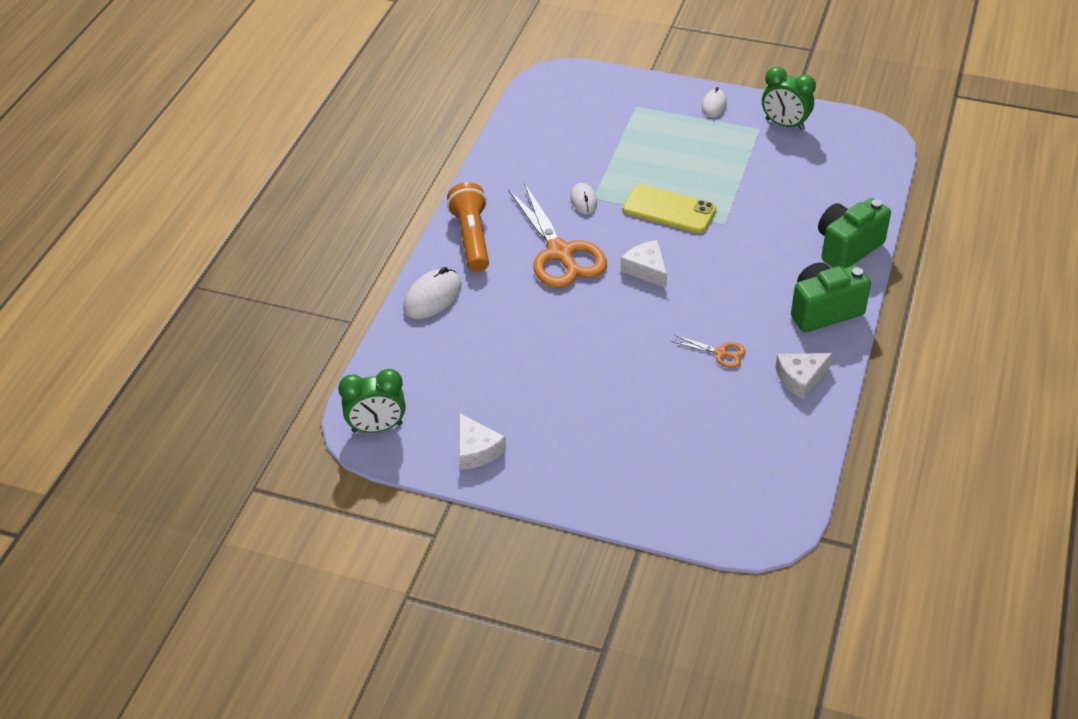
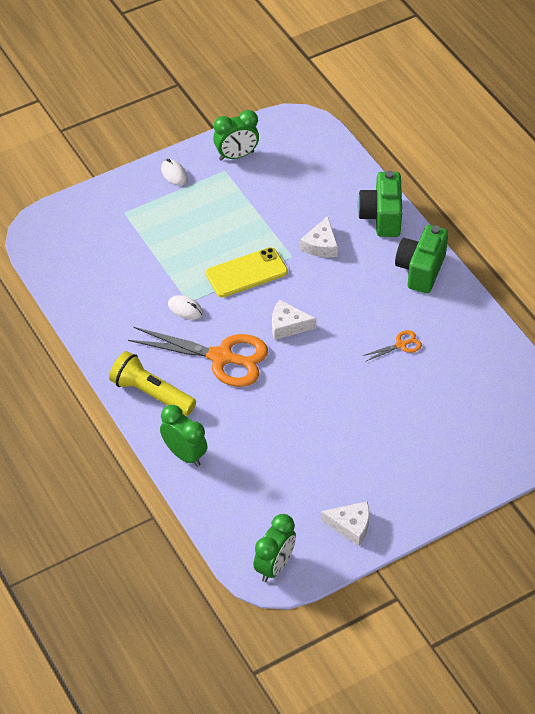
camera: 50 degrees left, 5 degrees up
white mouse [403,267,461,319] -> green clock [160,405,208,467]
orange flashlight [447,182,489,272] -> yellow flashlight [109,351,196,416]
white cheese [775,353,833,400] -> white cheese moved to [300,216,338,258]

